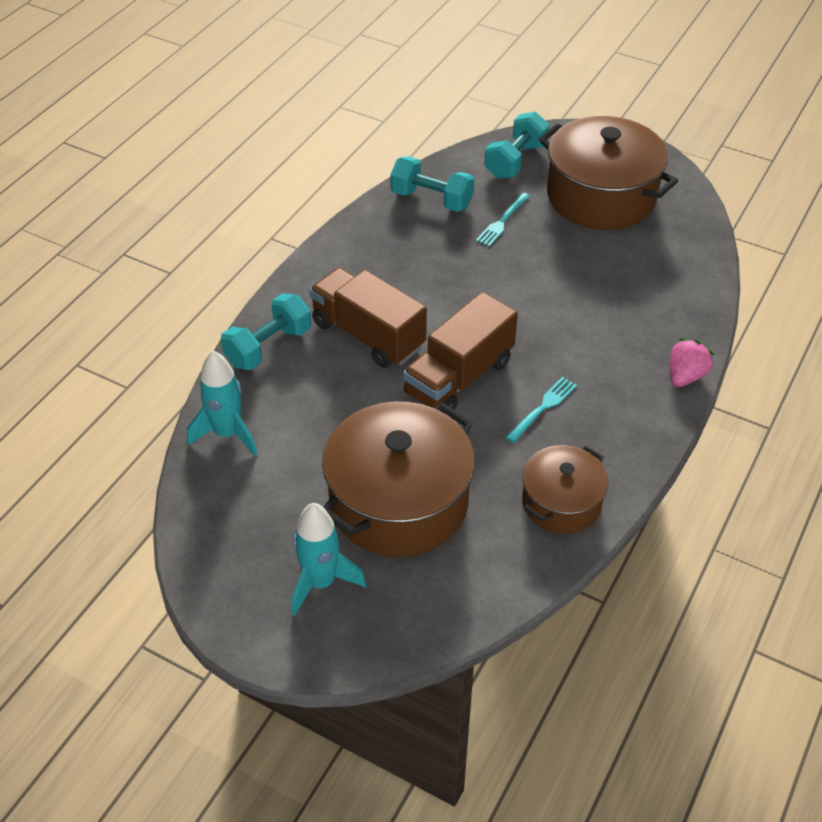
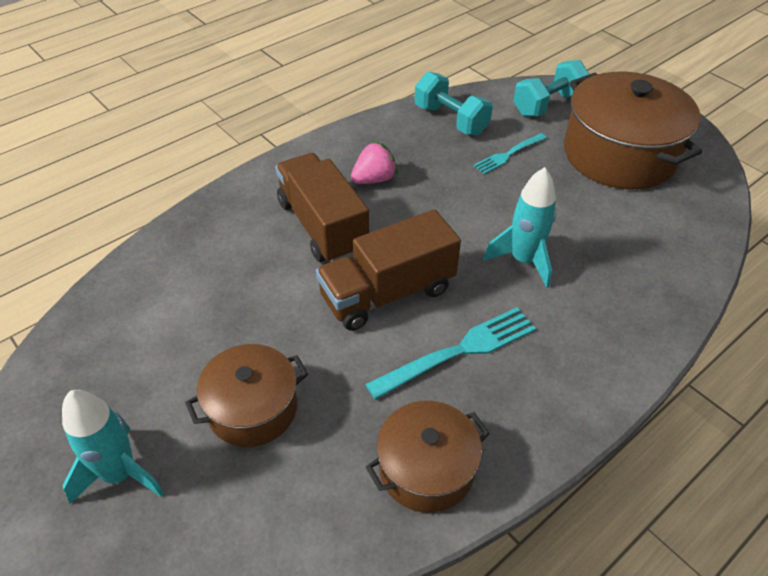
camera: 20 degrees right, 0 degrees up
turquoise rocket [187,351,257,456] -> turquoise rocket moved to [483,167,556,288]
turquoise dumbbell [221,293,311,370] -> none
brown pot [322,402,475,557] -> brown pot [185,344,308,447], size x0.57
turquoise fork [506,377,577,443] -> turquoise fork [365,307,536,400], size x1.60
pink strawberry [670,338,715,387] -> pink strawberry moved to [351,141,398,184]

